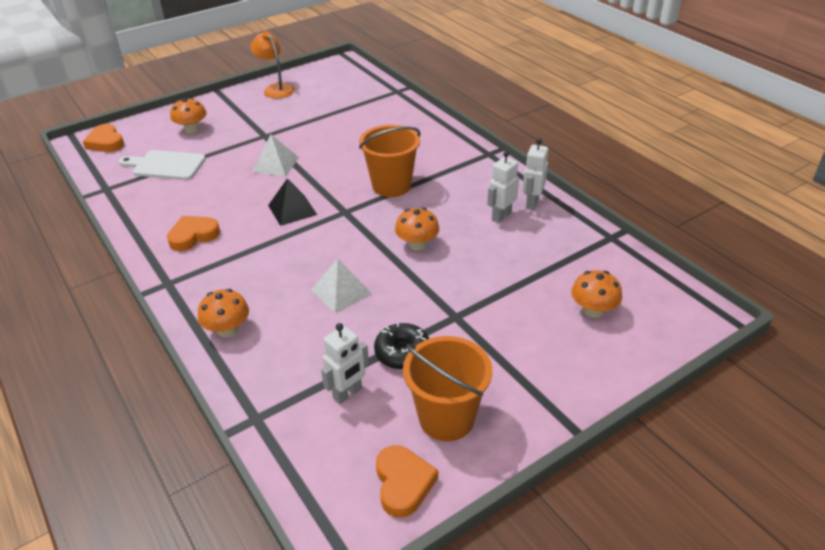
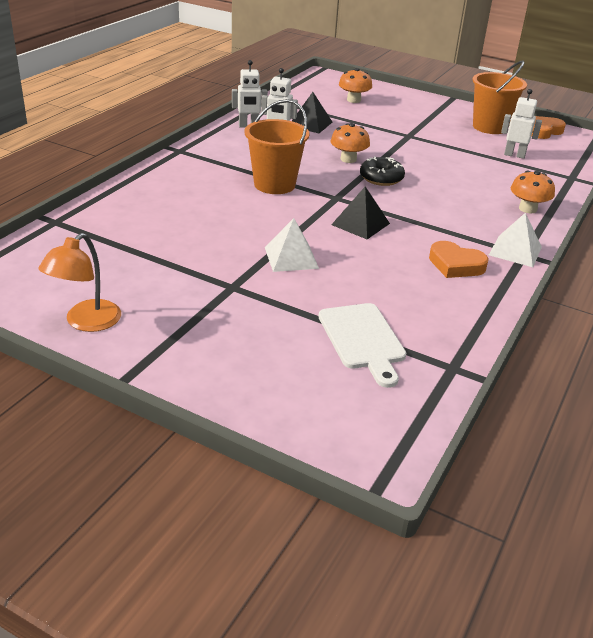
camera: 120 degrees left, 5 degrees down
orange heart [83,124,124,152] -> none
orange mushroom [170,98,207,133] -> none
white pyramid [311,259,372,313] -> white pyramid moved to [489,213,542,267]
black donut [374,323,430,369] -> black donut moved to [360,156,405,186]
none -> black pyramid [292,92,332,133]

